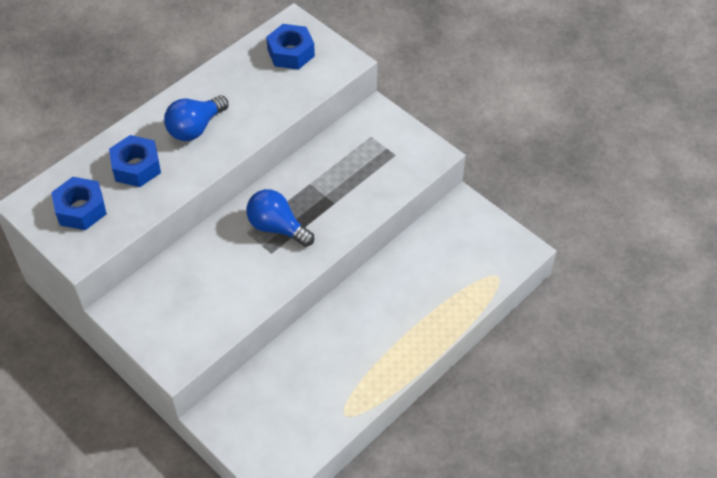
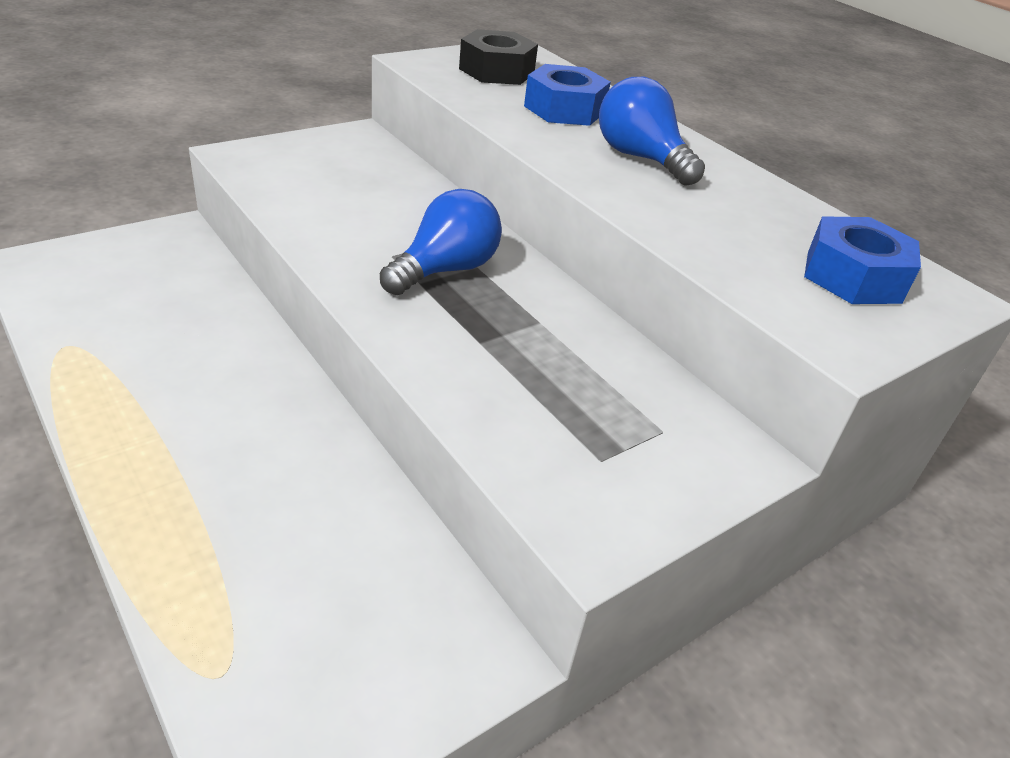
camera: 95 degrees right, 15 degrees down
blue nut [51,177,107,230] -> black nut [459,29,538,85]

